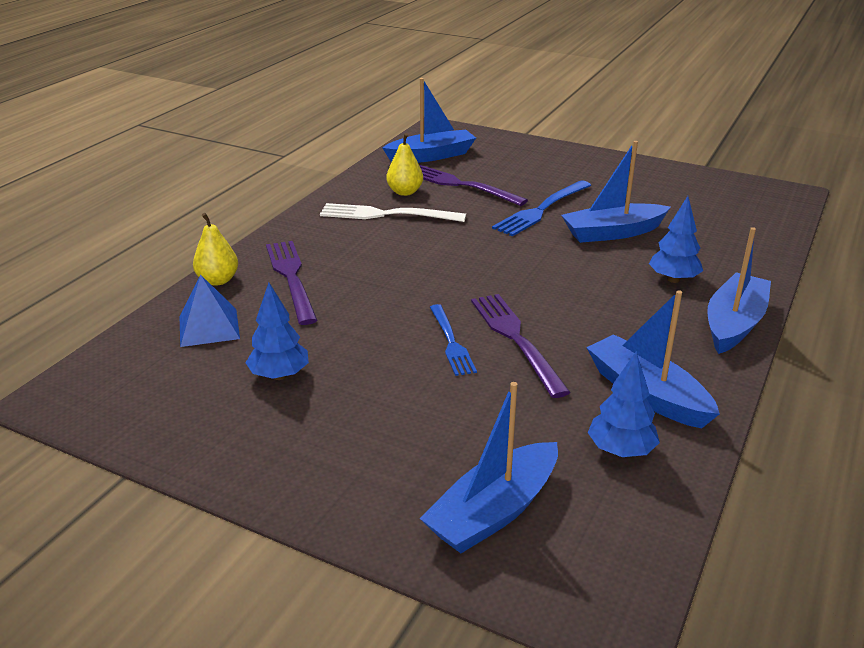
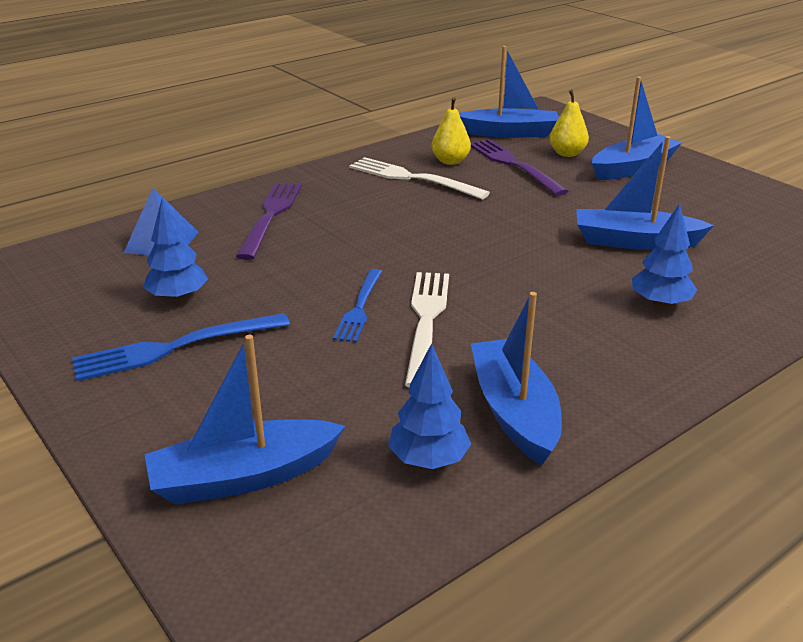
camera: 25 degrees right, 0 degrees up
yellow pear [193,213,238,286] -> yellow pear moved to [550,90,589,157]
purple fork [471,294,571,398] -> white fork [405,272,449,388]
blue fork [492,180,591,236] -> blue fork moved to [72,313,290,381]
blue boat [707,227,771,354] -> blue boat moved to [592,77,682,180]

